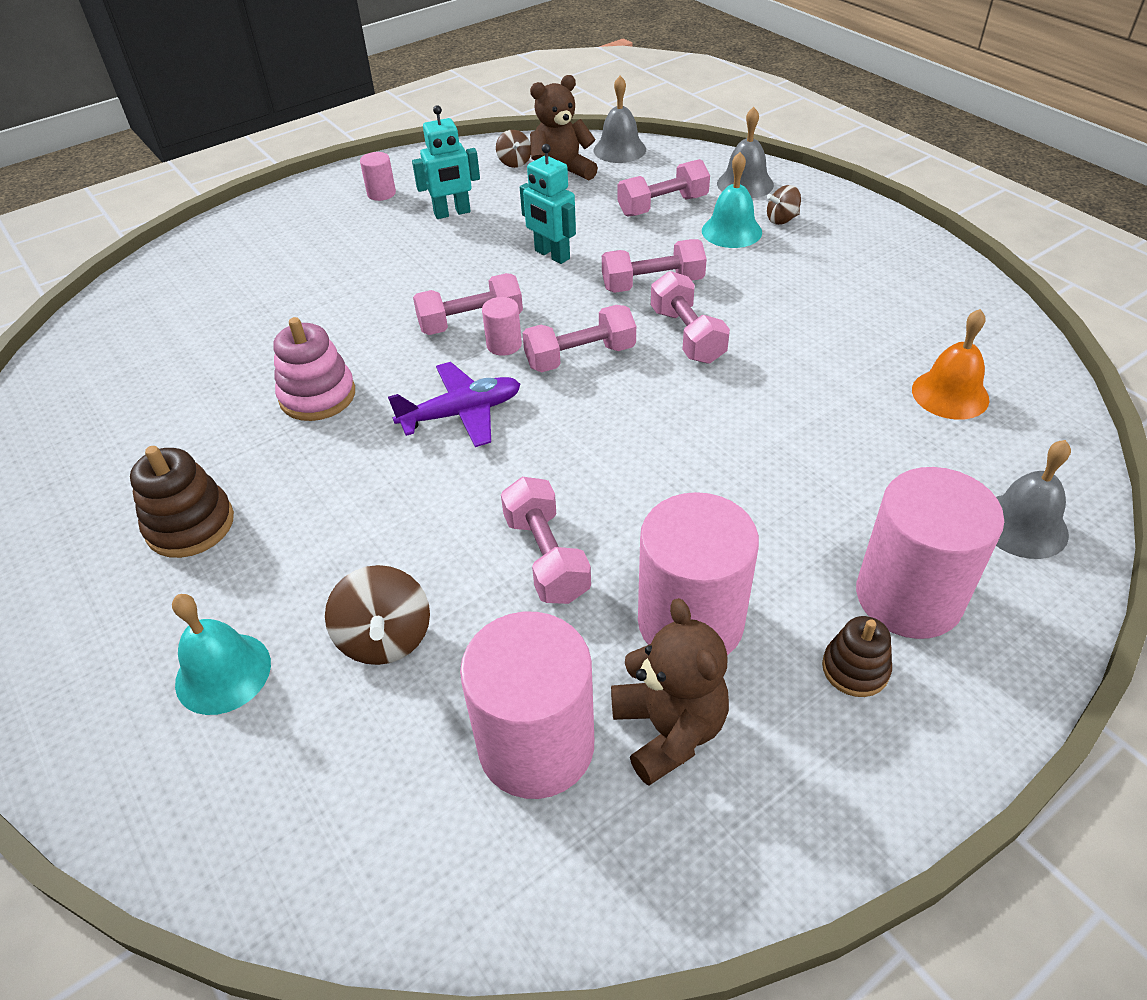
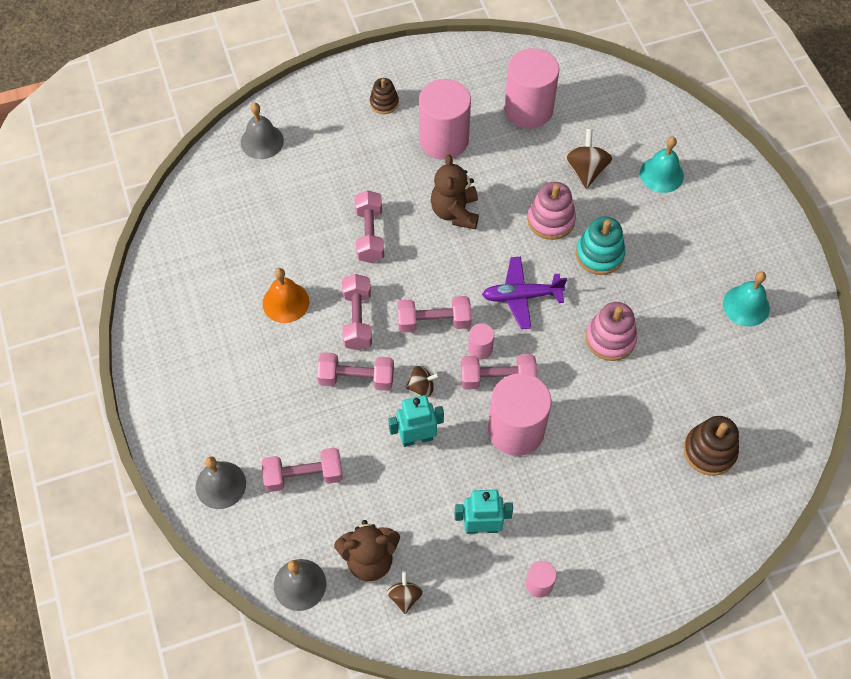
camera: 165 degrees left, 15 degrees up
brown stacking toy [130,446,234,558] -> brown stacking toy moved to [684,416,739,476]
pink dumbbell [501,477,591,604] -> pink dumbbell moved to [354,190,384,263]
turquoise robot [520,144,576,264] -> turquoise robot turned 75 degrees counterclockwise [388,395,444,447]
brown teddy bear [611,598,729,786] -> brown teddy bear moved to [431,155,479,229]
turquoise bell [702,152,762,248] -> turquoise bell moved to [723,271,770,327]
brown spinning top [767,185,801,225] -> brown spinning top moved to [406,366,439,397]
pink cylinder [856,467,1004,639] -> pink cylinder moved to [488,373,551,456]
orange bell [912,309,989,420] -> orange bell moved to [263,268,309,323]
none -> pink stacking toy [527,182,576,240]
none -> turquoise stacking toy [576,216,626,275]

